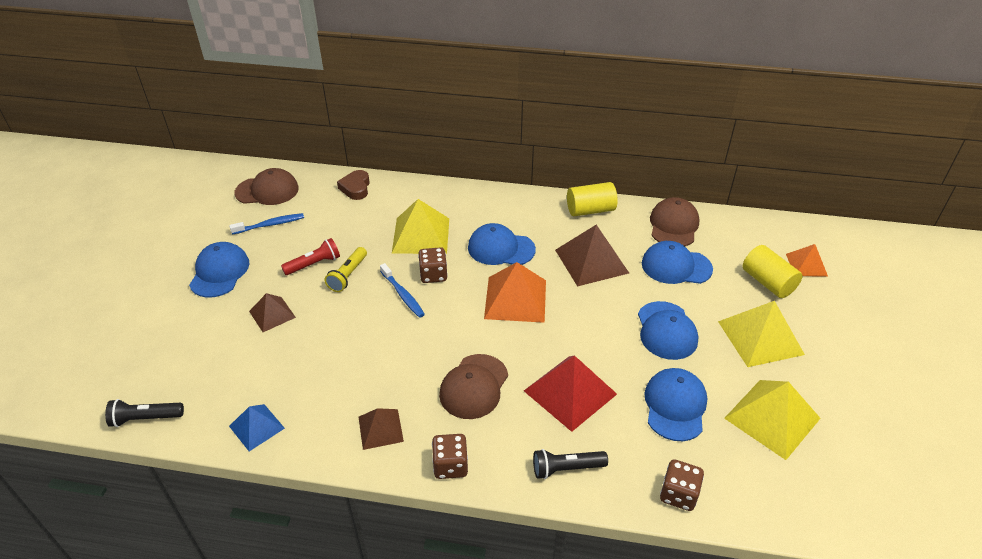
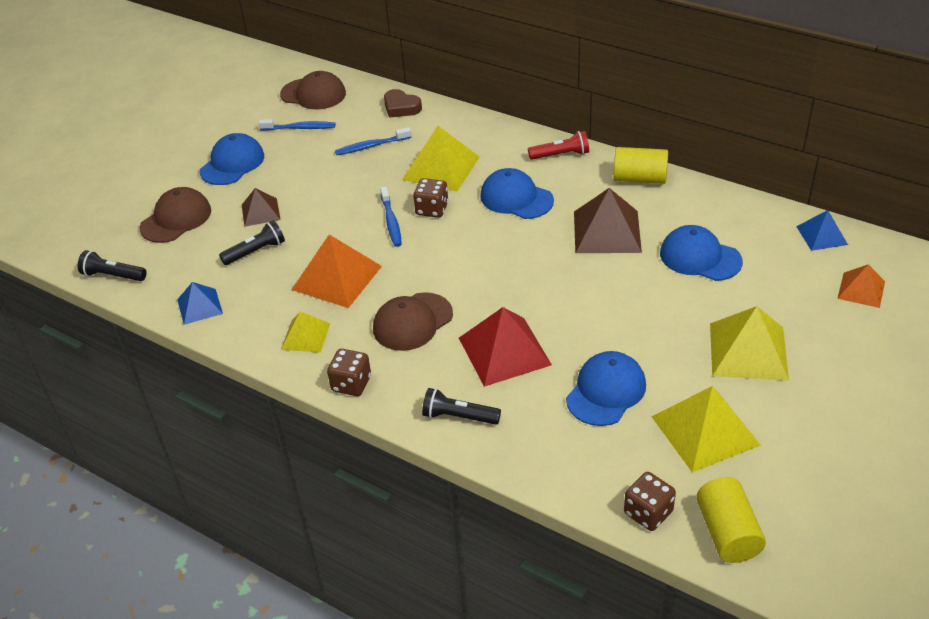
camera: 25 degrees right, 0 degrees up
red flashlight [281,238,340,275] -> red flashlight moved to [528,131,589,160]
yellow flashlight [325,247,367,292] -> none
brown heart [337,170,370,200] -> brown heart turned 75 degrees counterclockwise [384,89,422,118]
brown pyramid [359,408,404,450] -> yellow pyramid [281,312,330,353]
orange pyramid [484,262,546,323] -> orange pyramid moved to [291,235,382,308]
blue cap [638,301,698,360] -> none
brown cap [650,197,699,246] -> brown cap moved to [139,187,211,243]
brown dice [660,459,704,511] -> brown dice moved to [624,472,676,531]
yellow cylinder [743,245,803,298] -> yellow cylinder moved to [696,477,766,563]
none -> black flashlight [219,220,285,265]
none -> blue toothbrush [335,127,411,155]
none -> blue pyramid [796,210,848,251]

